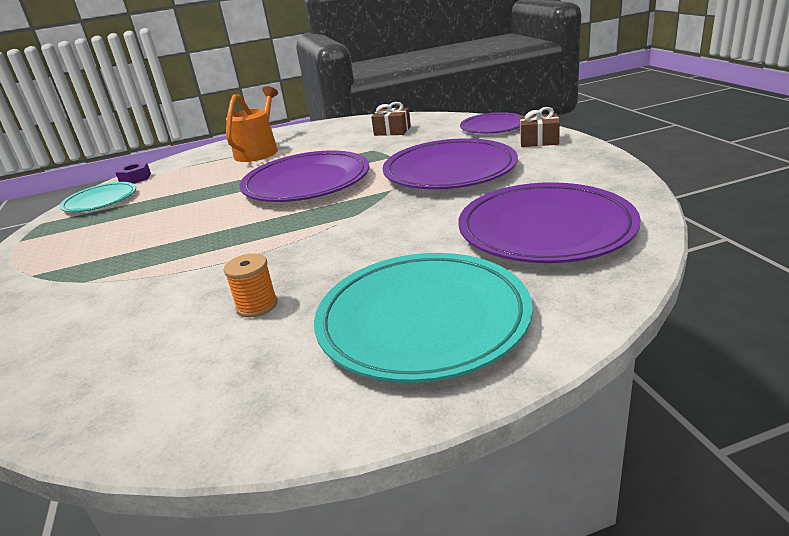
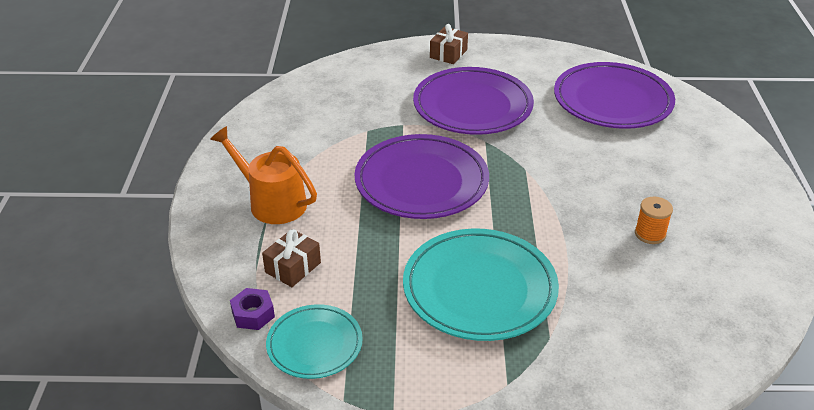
camera: 75 degrees left, 10 degrees up
turquoise plate [314,253,533,383] -> turquoise plate moved to [403,229,559,341]
brown gift [371,102,411,136] -> brown gift moved to [262,229,321,287]
purple plate [460,112,522,134] -> none

